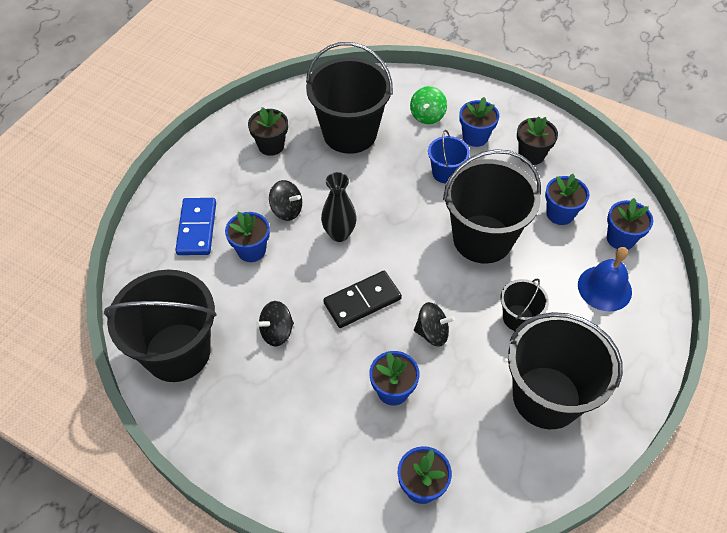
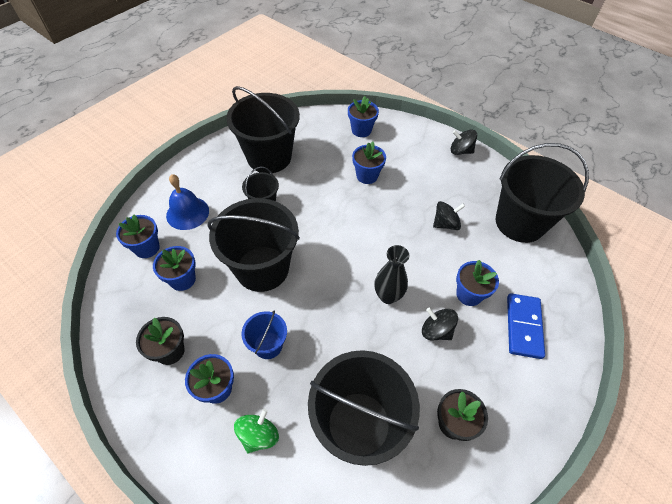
camera: 170 degrees left, 0 degrees up
black domino [323,271,402,328] -> none
black spinning top [414,302,455,347] -> black spinning top moved to [451,129,477,155]

